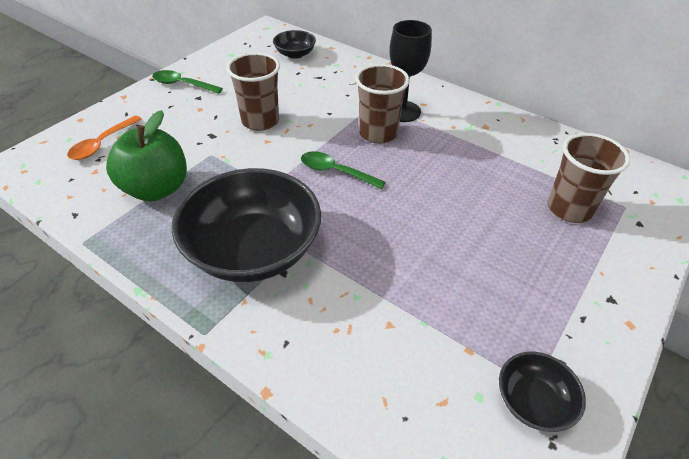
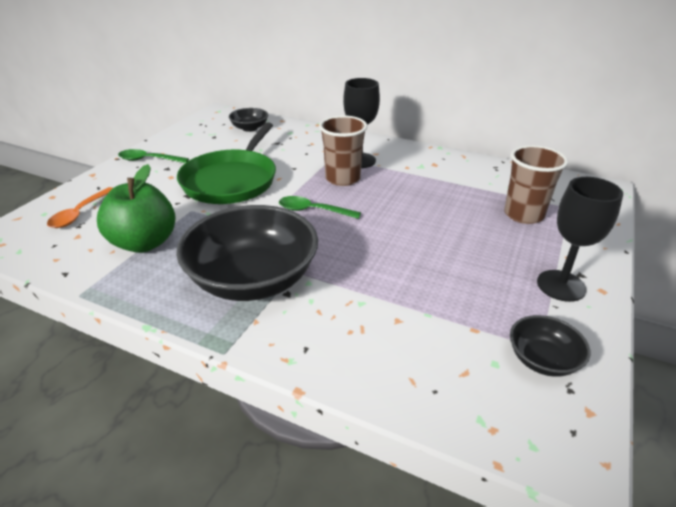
camera: 10 degrees left, 10 degrees down
brown cup [227,53,280,131] -> green pan [177,122,276,204]
none -> black goblet [537,177,623,302]

